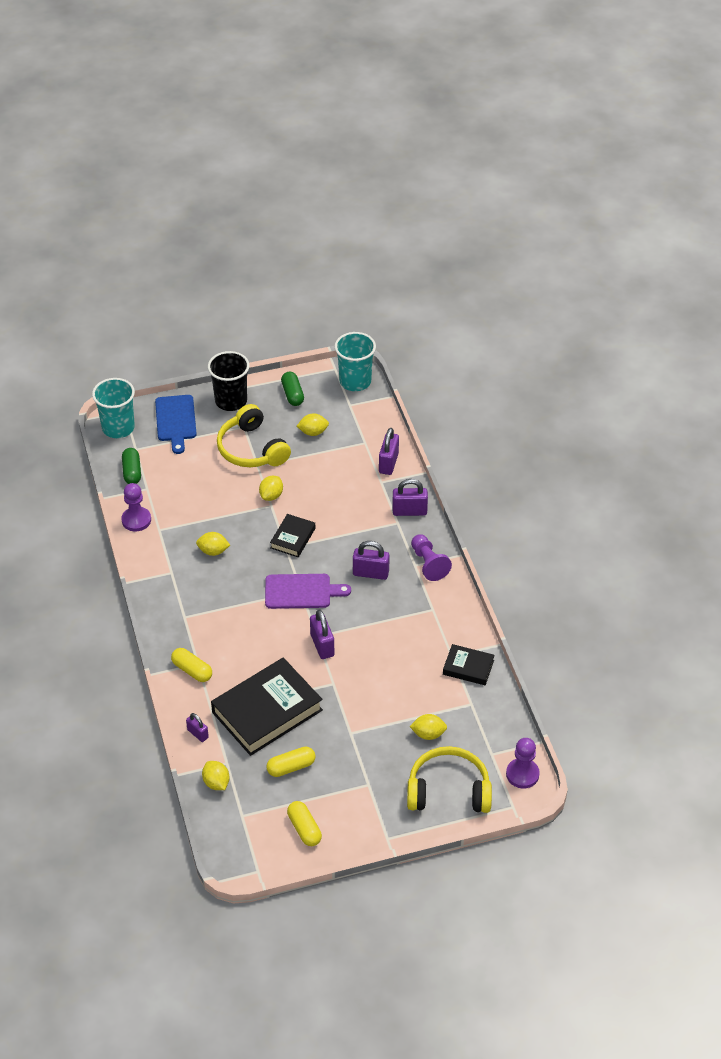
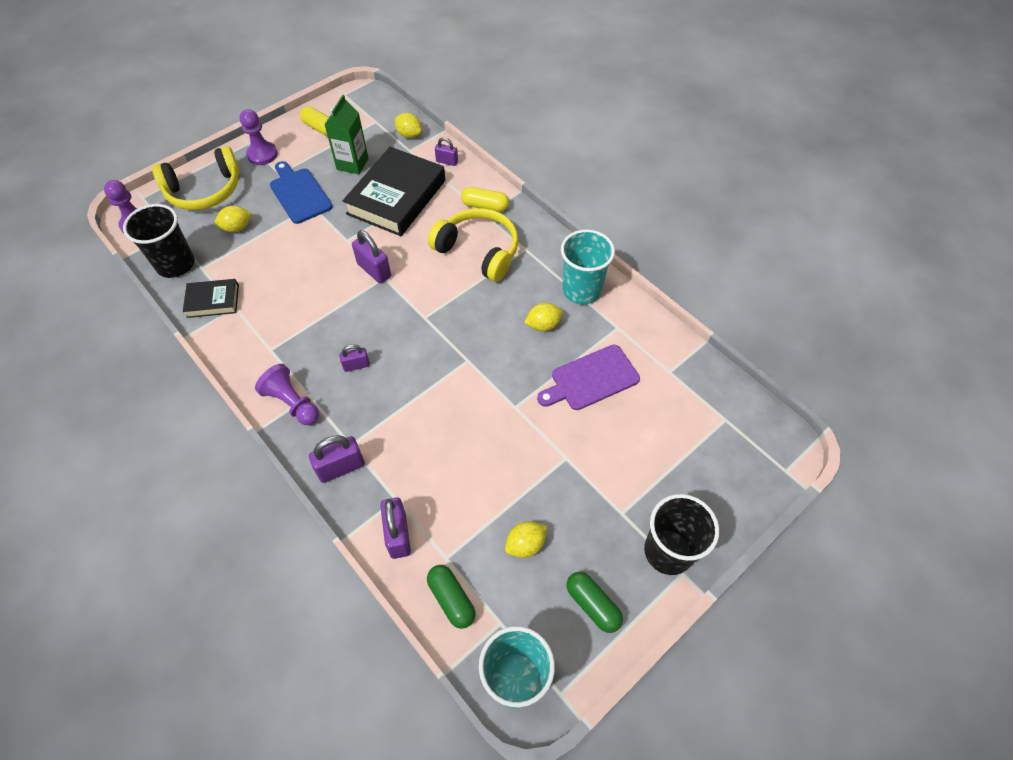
camera: 155 degrees right, 10 degrees up
turquoise cup [92,378,135,438] -> turquoise cup moved to [561,229,615,304]
purple pawn [121,483,151,531] -> purple pawn moved to [239,109,278,165]
green capsule [122,448,141,484] -> green capsule moved to [427,565,476,629]
blue cutting board [155,395,197,454] -> blue cutting board moved to [270,161,333,224]
yellow headphones [217,404,291,467] -> yellow headphones moved to [428,208,518,282]
yellow lemon [259,476,283,501] -> none
purple cutting board [265,574,351,609] -> purple cutting board moved to [537,344,640,410]
yellow capsule [266,746,315,777] -> green carton [325,95,368,174]
black book [270,514,315,557] -> none
purple padlock [353,541,390,580] -> purple padlock [339,344,370,372], size x0.61
none -> black cup [123,204,195,278]

